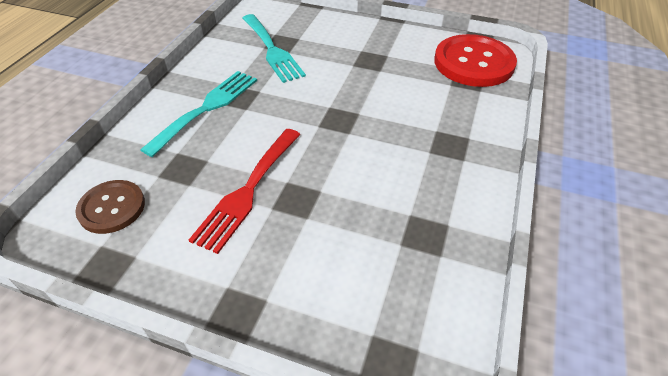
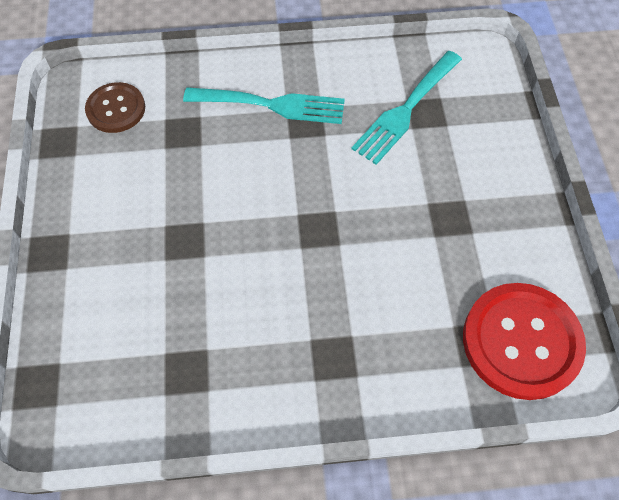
camera: 65 degrees right, 15 degrees up
red fork [189,129,301,254] -> none

